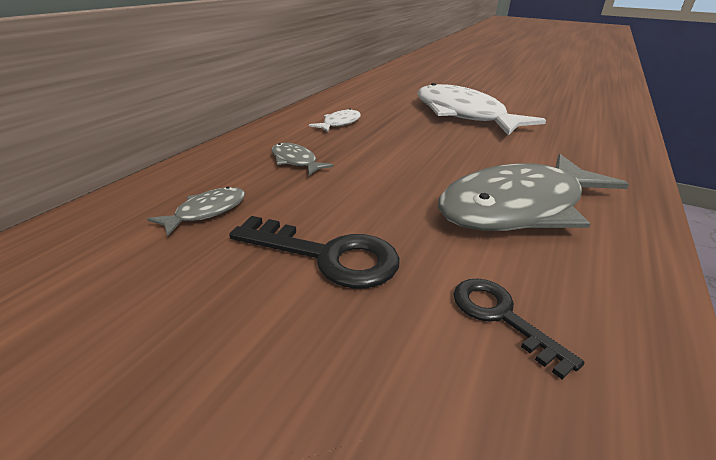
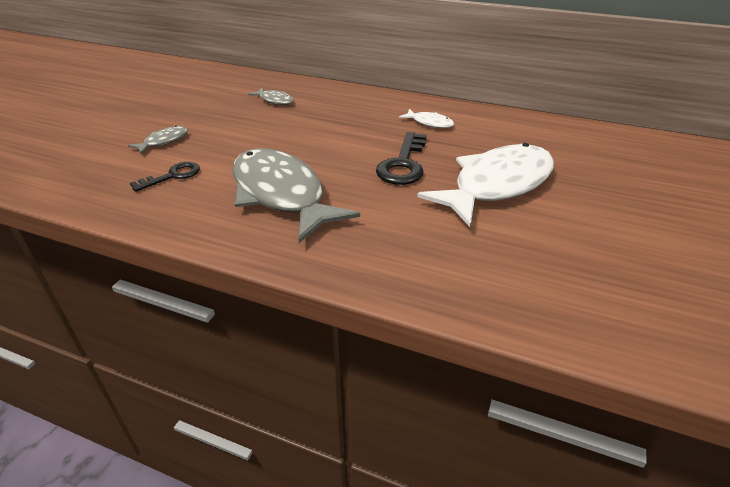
camera: 85 degrees right, 5 degrees up
black key [229,216,400,289] -> black key moved to [376,132,427,185]
grey fish [271,143,334,176] -> grey fish moved to [128,126,188,154]

